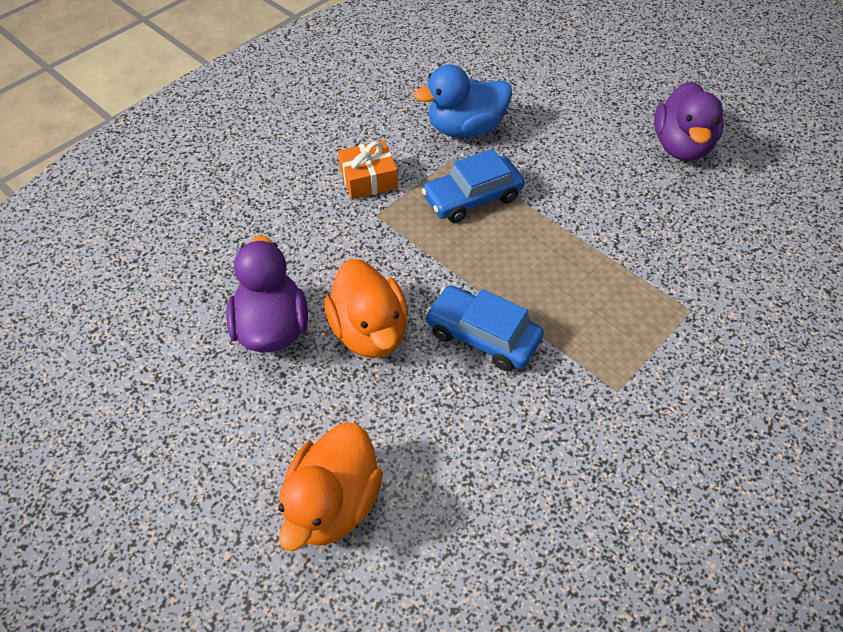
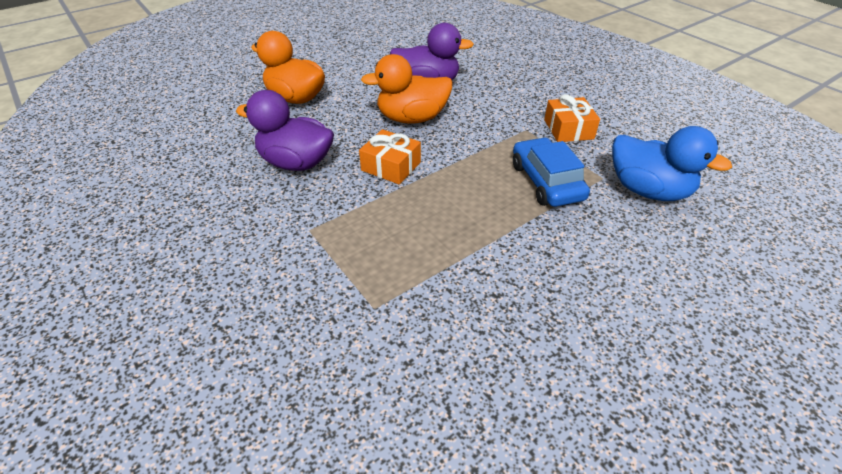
camera: 100 degrees right, 10 degrees down
blue duck [414,64,512,138] -> blue duck turned 135 degrees clockwise [612,126,732,201]
blue car [425,285,544,371] -> orange gift [359,129,421,185]
purple duck [654,81,724,161] -> purple duck moved to [236,90,334,171]

